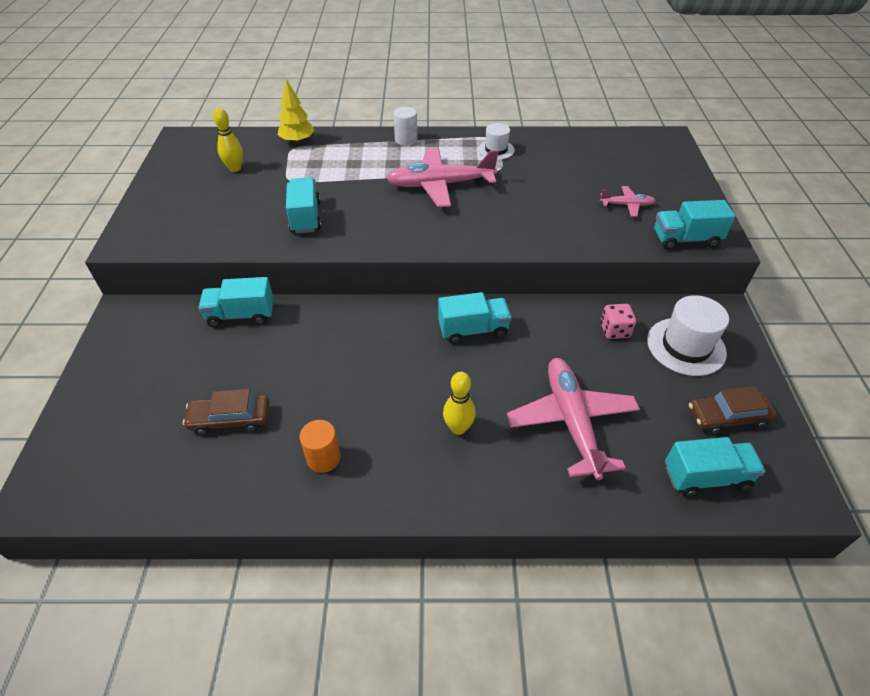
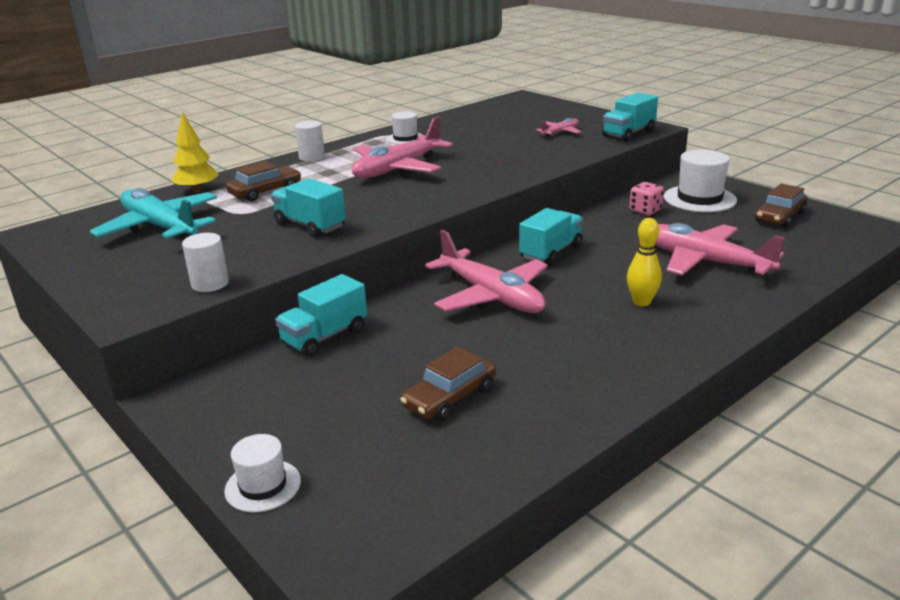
camera: 40 degrees left, 20 degrees down
yellow bowling pin [213,108,243,172] -> turquoise plane [90,188,217,241]
orange cylinder [300,420,341,473] -> none
turquoise truck [665,437,766,497] -> none
none -> white cylinder [182,233,229,292]
none -> white hat [224,434,301,512]
none -> brown car [226,161,301,201]
none -> pink plane [425,230,548,313]

